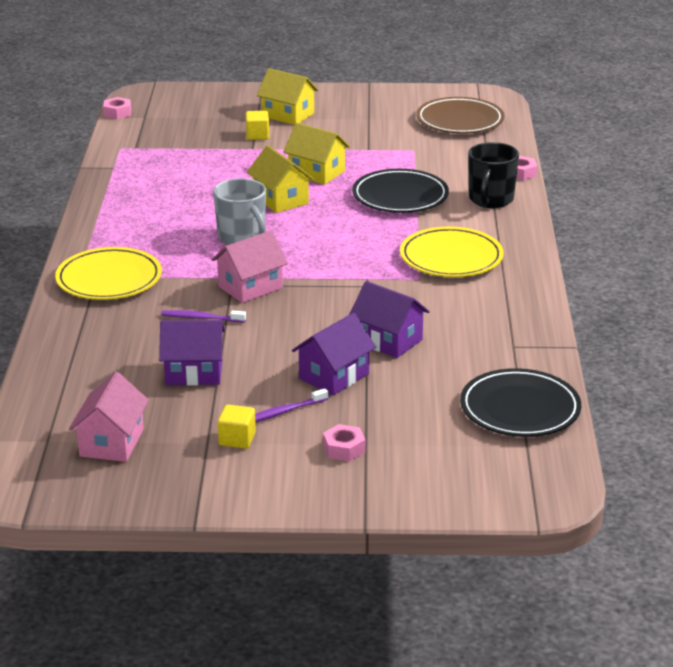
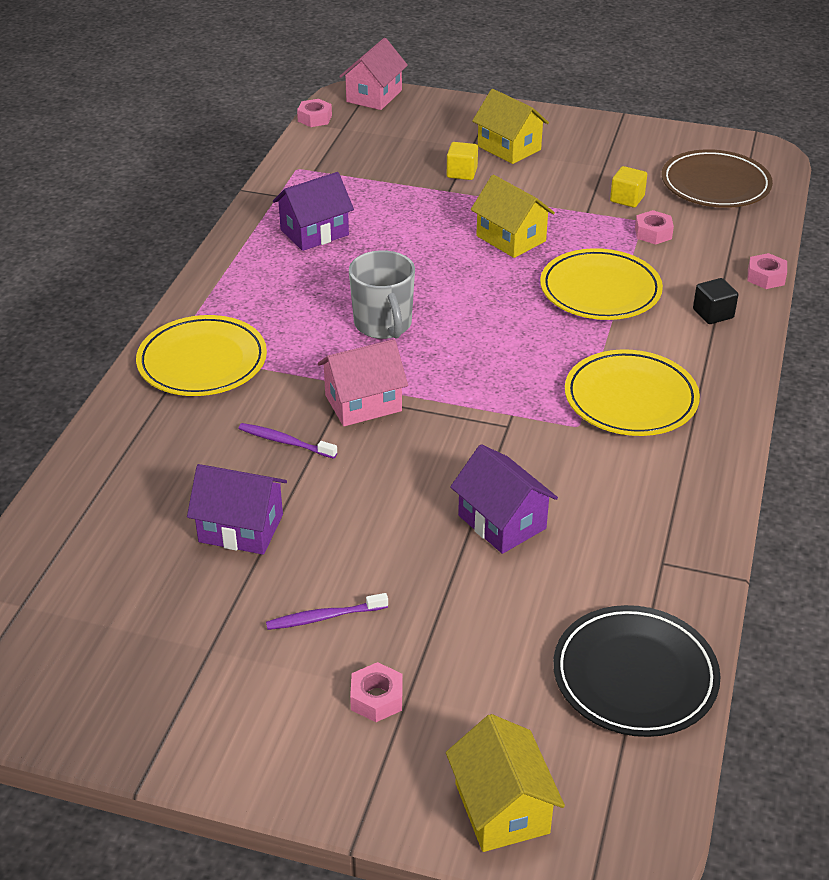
camera: 15 degrees right, 10 degrees up
pink house [69,372,149,462] -> pink house moved to [339,38,408,110]
yellow cube [218,405,256,449] -> yellow cube moved to [610,166,647,208]
yellow house [247,145,314,213] -> yellow house moved to [446,714,565,852]
purple house [292,313,376,395] -> purple house moved to [273,172,354,251]
black plate [352,169,449,213] -> yellow plate [540,248,663,320]
black mug [468,142,519,208] -> black cube [693,278,738,324]
none -> pink nut [635,210,674,245]

